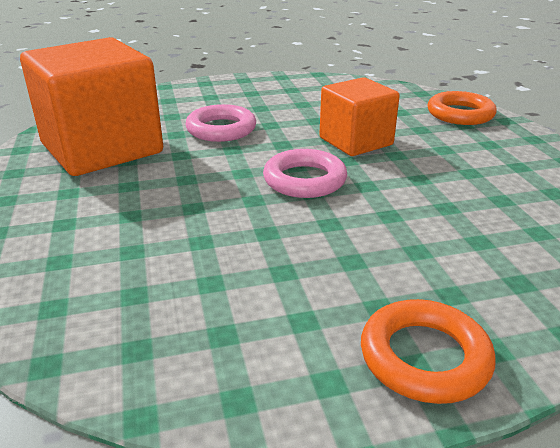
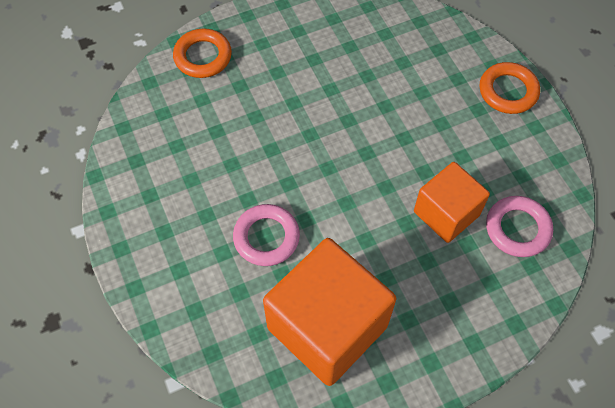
camera: 100 degrees left, 30 degrees up
pink ring [263,149,347,198] -> pink ring moved to [486,196,553,257]
orange cube [319,77,400,156] -> orange cube moved to [414,162,490,243]

